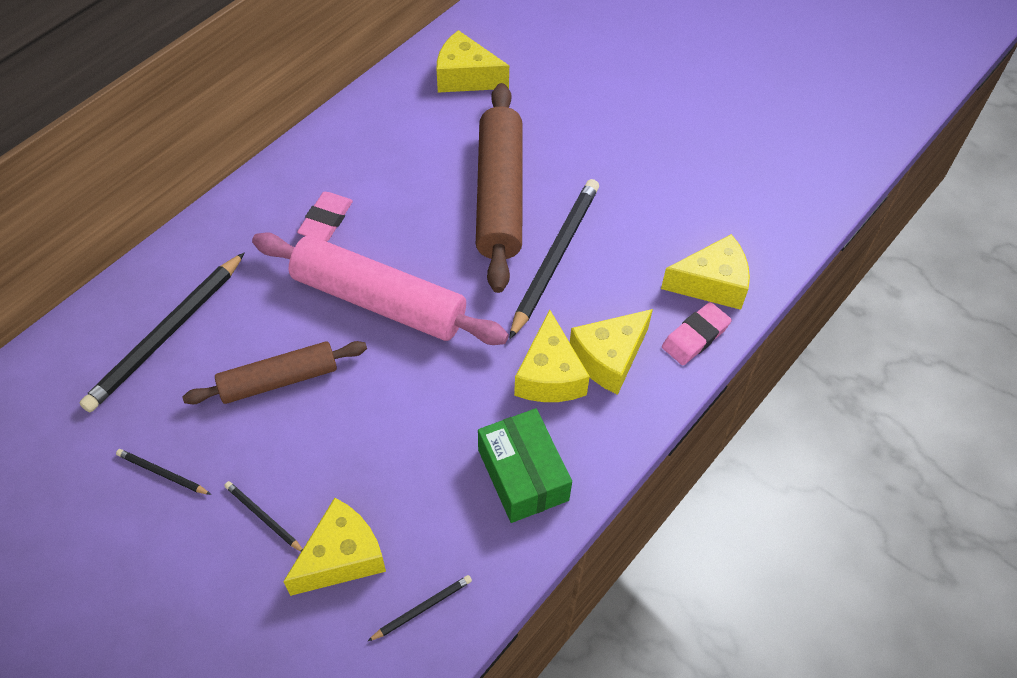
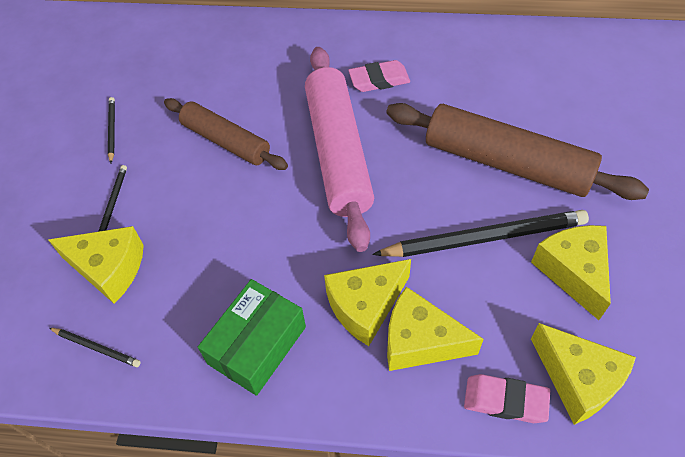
camera: 60 degrees right, 0 degrees up
black pencil [79,252,245,412] -> none
yellow cheese [436,30,509,93] -> yellow cheese moved to [531,225,611,320]
brown rolling pin [476,83,523,293] -> brown rolling pin turned 60 degrees clockwise [386,103,649,200]

